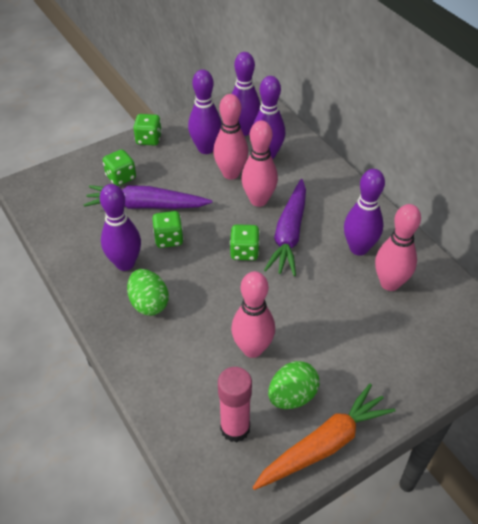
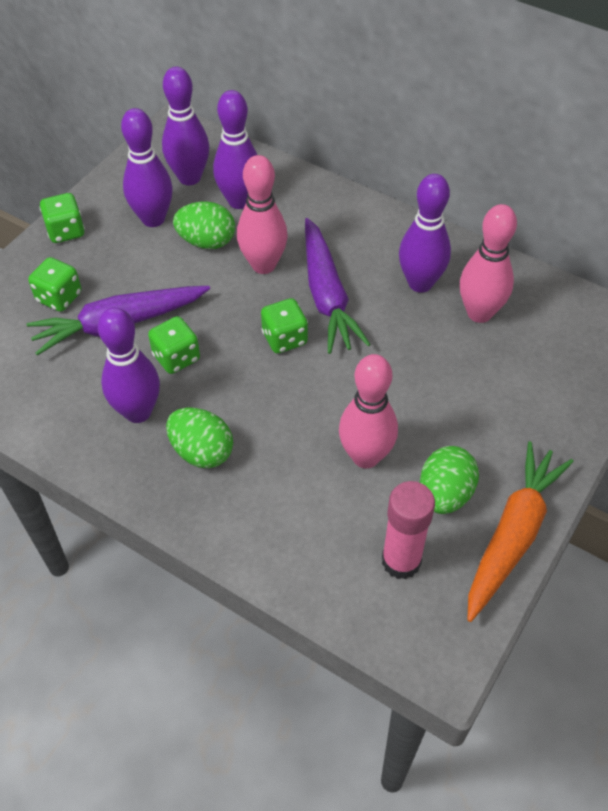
camera: 25 degrees left, 5 degrees up
pink bowling pin [213,94,248,180] -> green egg [173,201,235,249]

